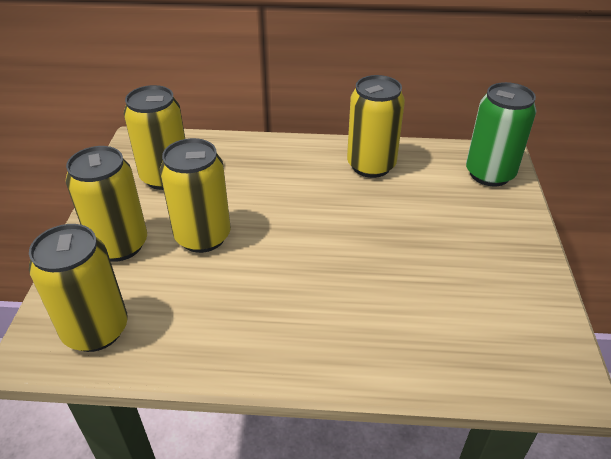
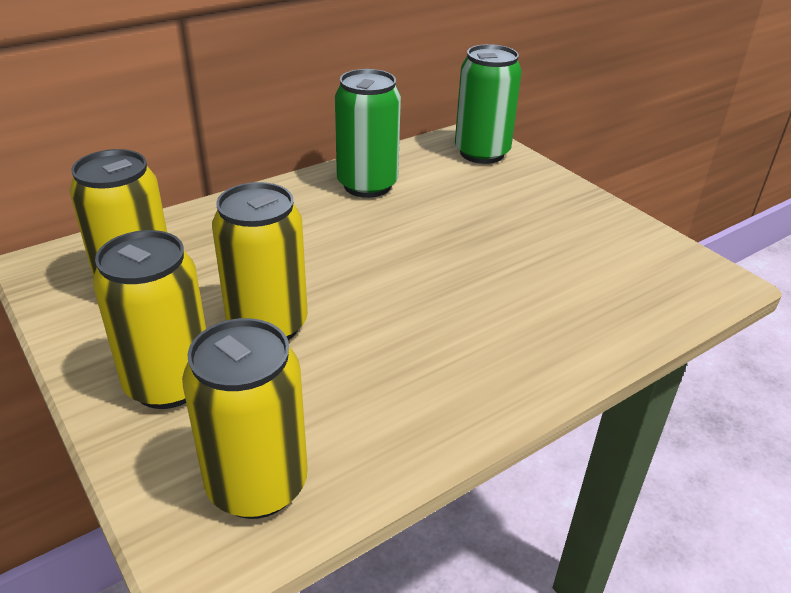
camera: 40 degrees left, 5 degrees down
yellow can [347,75,405,178] -> green can [335,69,401,198]

